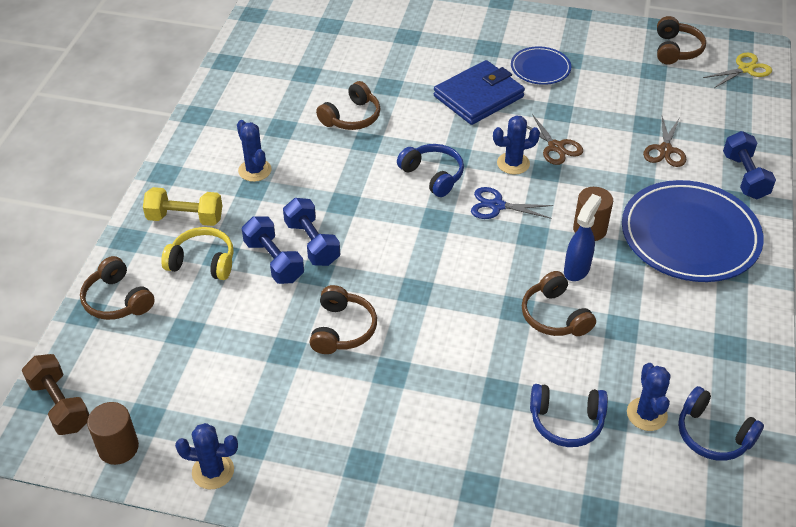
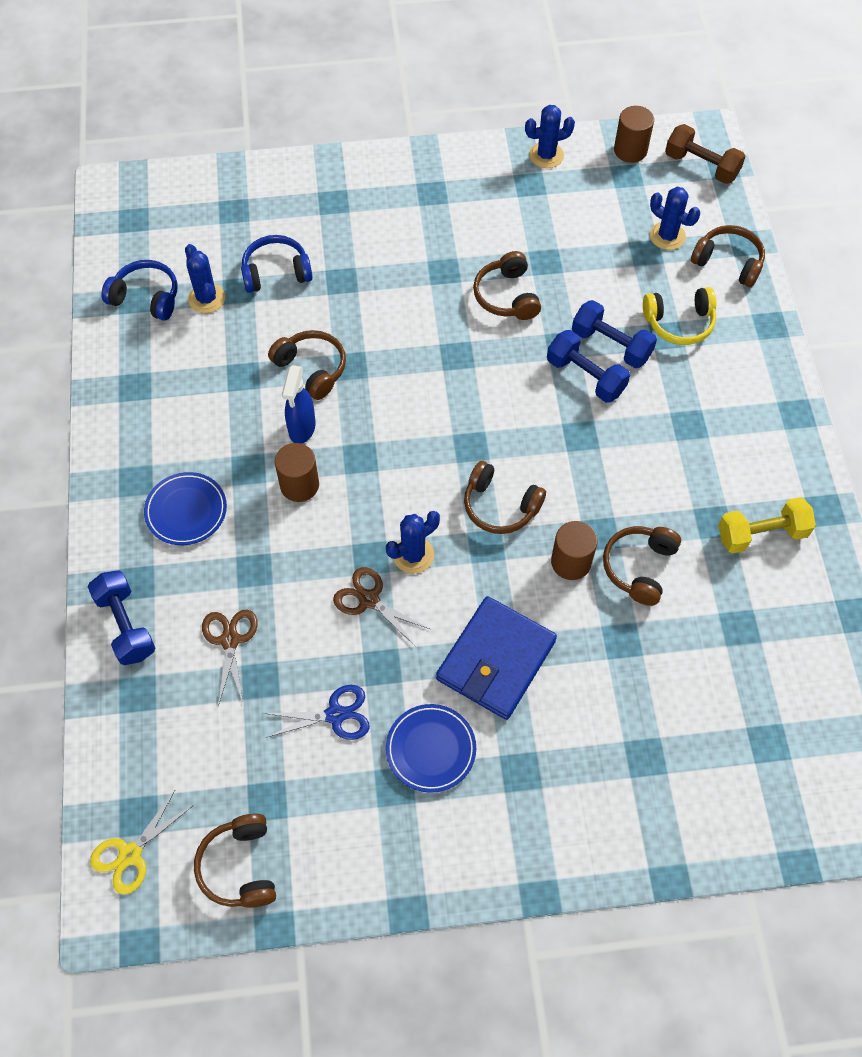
camera: 160 degrees right, 15 degrees up
yellow dumbbell [143,187,222,226] -> yellow dumbbell moved to [718,497,816,554]
blue cactus [237,120,272,182] -> blue cactus moved to [650,187,700,250]
blue headphones [397,144,464,197] -> brown headphones [464,461,546,534]
blue scissors [471,187,553,219] -> blue scissors moved to [263,685,370,740]
blue plate [622,180,764,282] -> blue plate [144,472,227,545], size x0.51
none -> brown cylinder [551,521,598,580]

